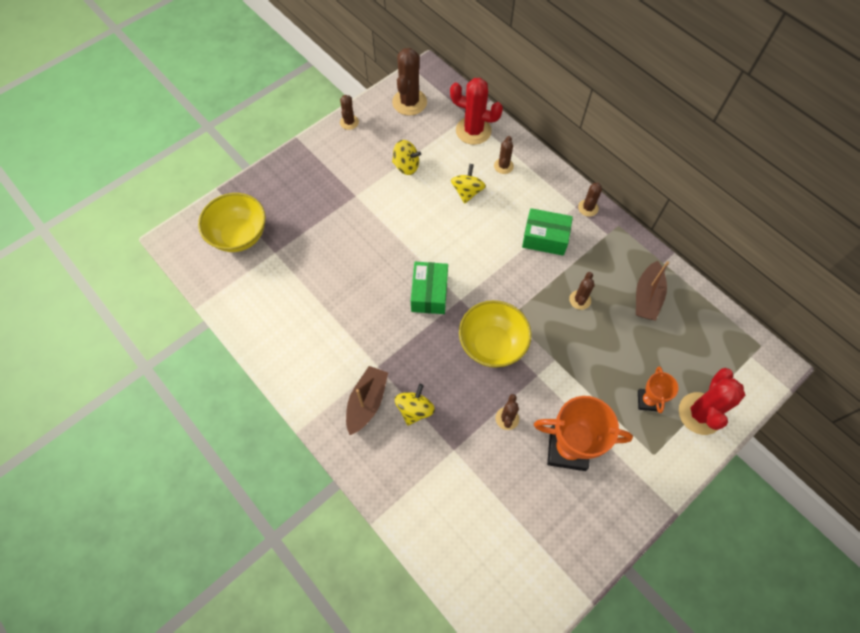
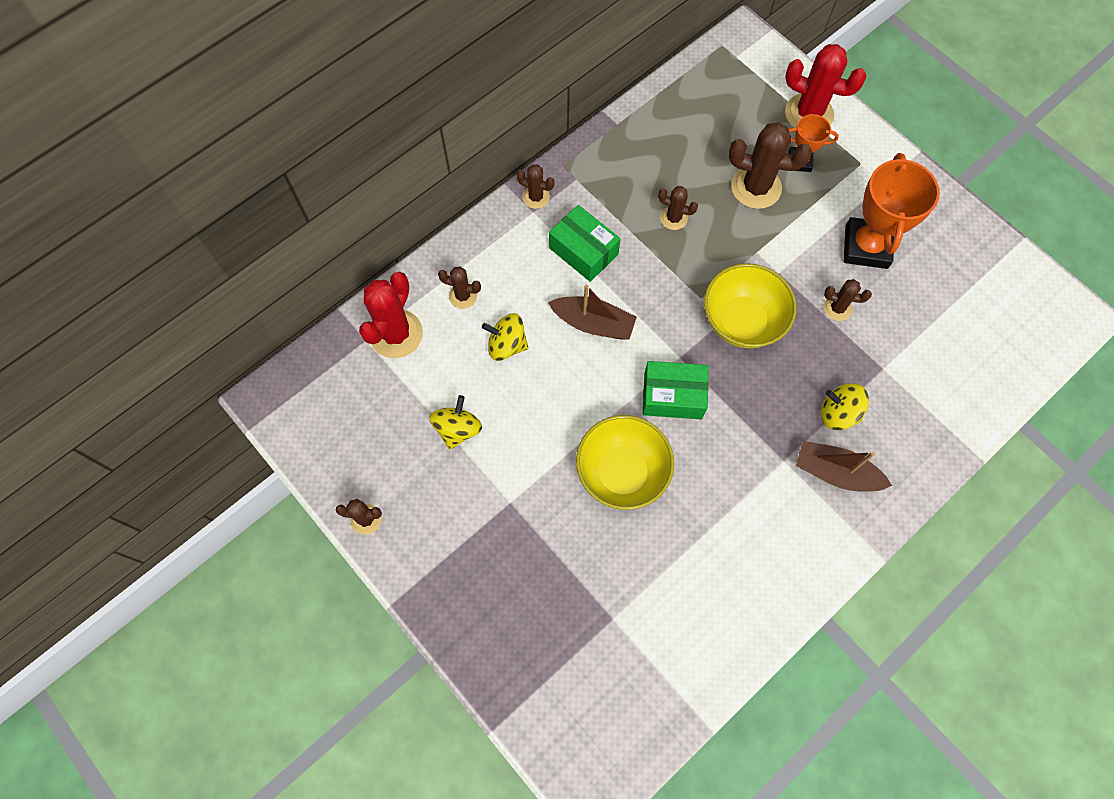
camera: 90 degrees left, 5 degrees up
yellow bowl [198,193,266,252] -> yellow bowl moved to [576,415,674,510]
brown cactus [392,48,427,116] -> brown cactus moved to [728,122,812,209]
green box [522,208,573,256] -> green box turned 60 degrees counterclockwise [549,205,620,282]
brown boat [636,261,669,321] -> brown boat moved to [548,285,637,340]

